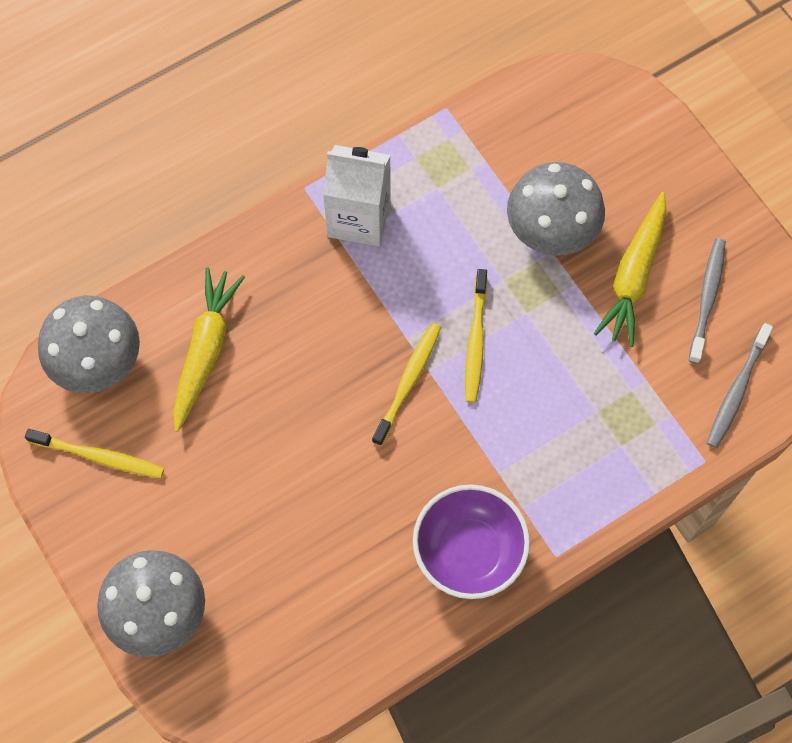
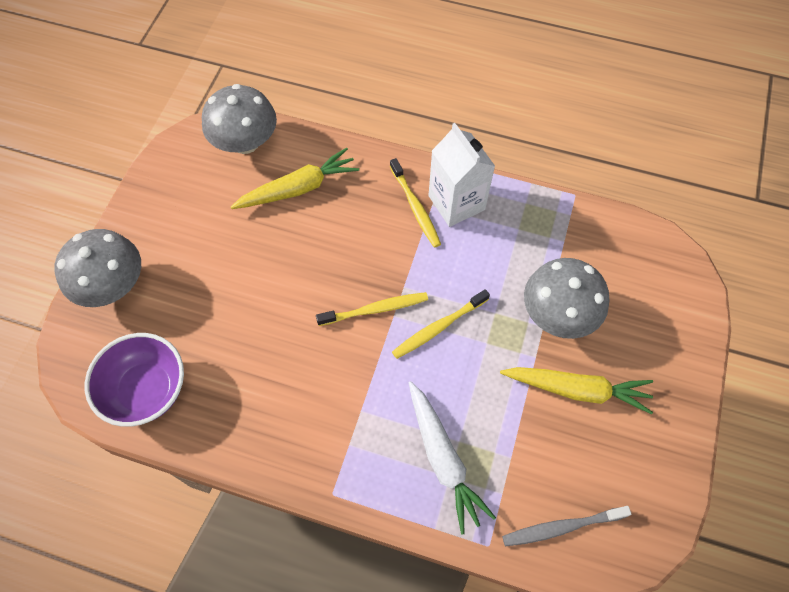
camera: 50 degrees right, 5 degrees down
yellow toothbrush [25,429,164,478] -> yellow toothbrush moved to [390,158,441,248]
purple bowl [413,484,530,599] -> purple bowl moved to [85,333,184,427]
yellow carrot [594,192,667,347] -> yellow carrot turned 150 degrees counterclockwise [500,367,653,414]
grey toothbrush [689,239,726,364] -> none
none -> white carrot [409,381,496,535]

